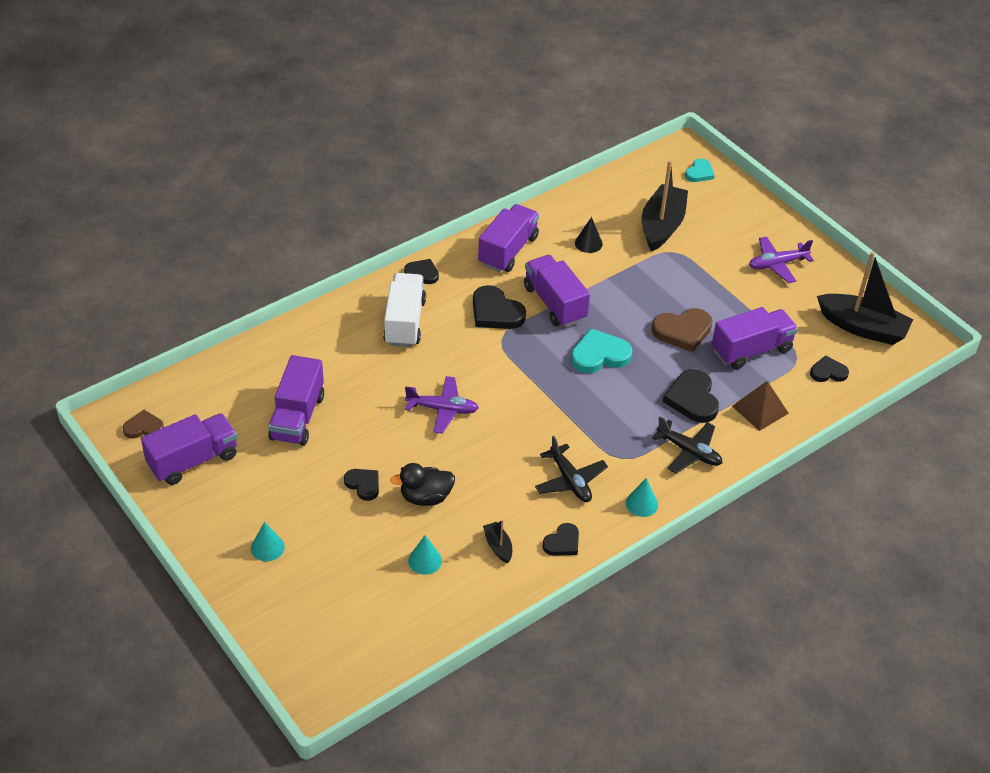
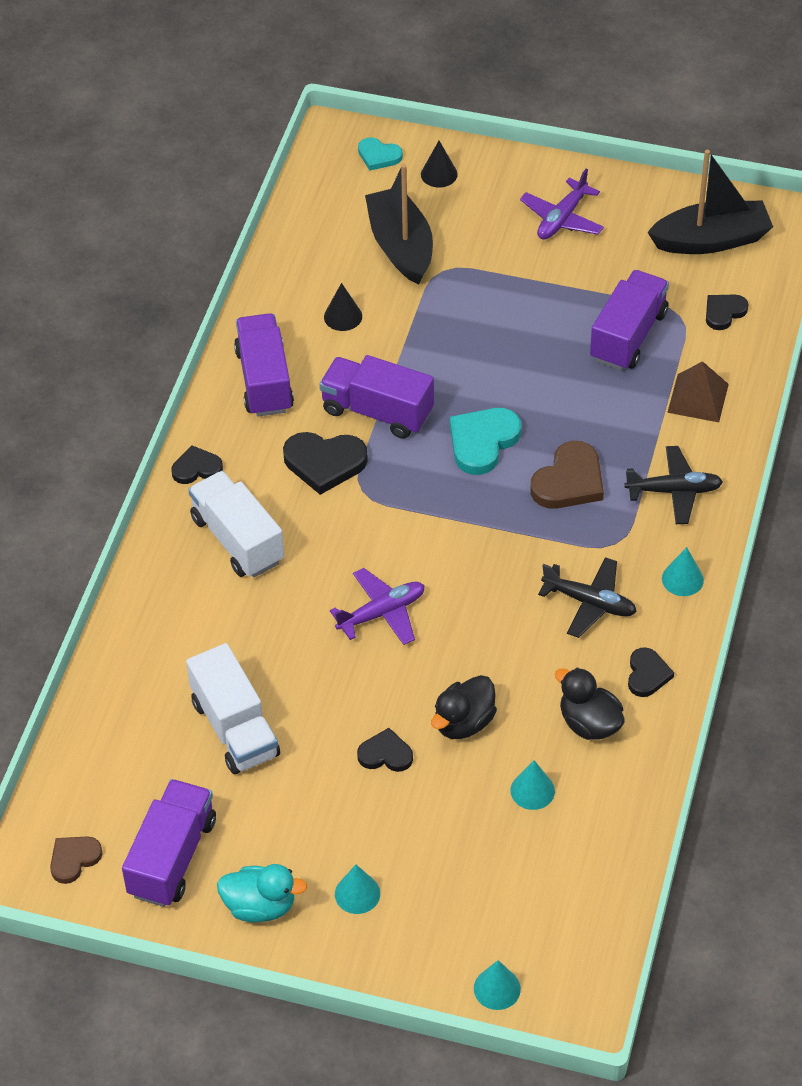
camera: 35 degrees left, 5 degrees up
purple truck [268,355,324,446] -> white truck [186,643,280,774]
black boat [483,520,512,563] -> black duck [555,667,624,740]
brown heart [652,308,712,352] -> brown heart moved to [530,441,604,509]
black heart [663,369,719,423] -> none
turquoise heart [685,158,715,182] -> turquoise heart turned 120 degrees clockwise [358,137,403,171]
none -> turquoise duck [217,864,307,923]
none -> black cone [421,141,458,188]
none -> turquoise cone [474,960,521,1010]

